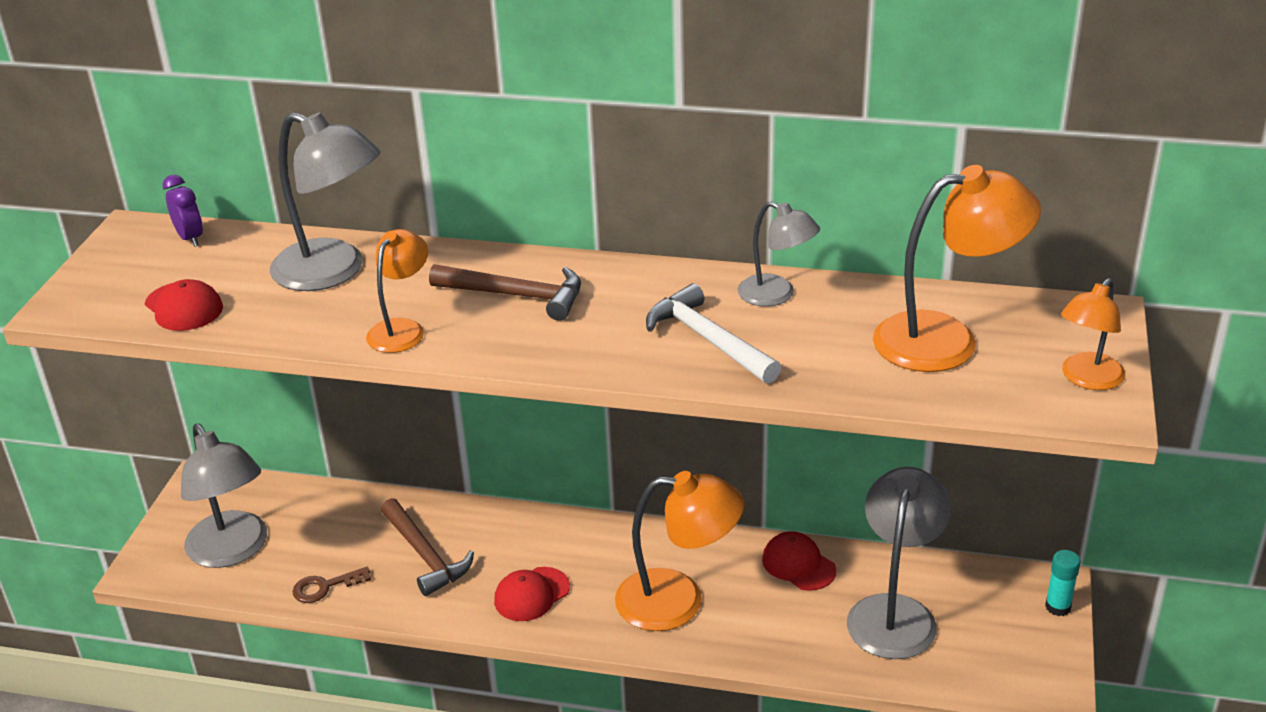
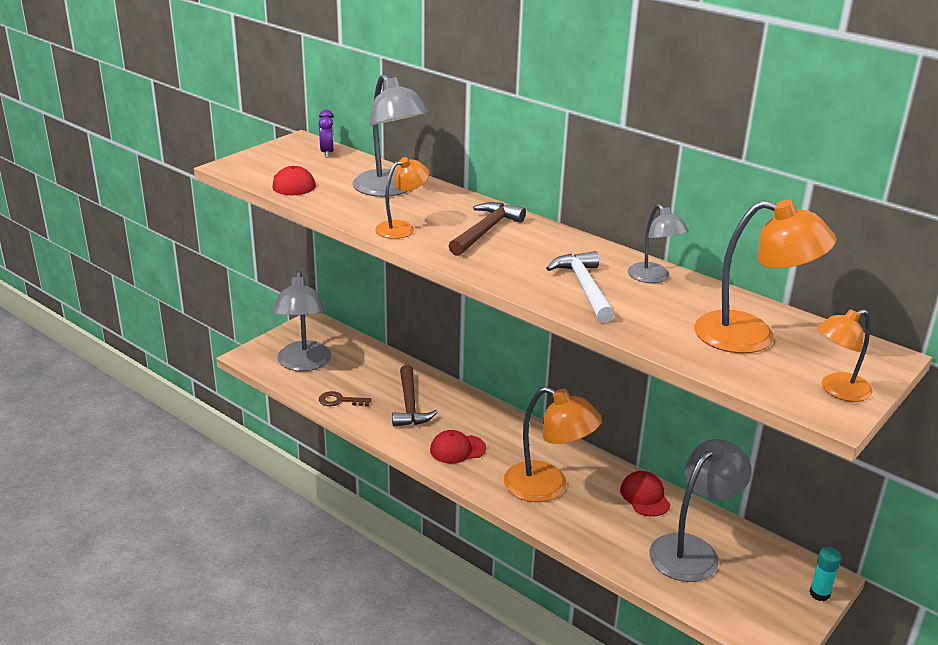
camera: 25 degrees right, 5 degrees down
brown hammer [429,264,581,321] -> brown hammer turned 105 degrees counterclockwise [449,202,526,256]

